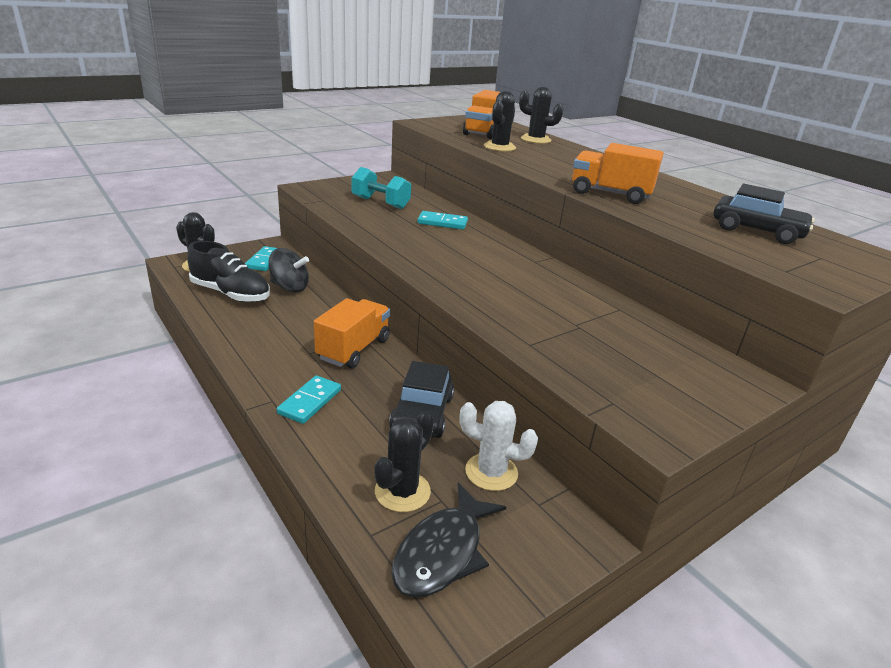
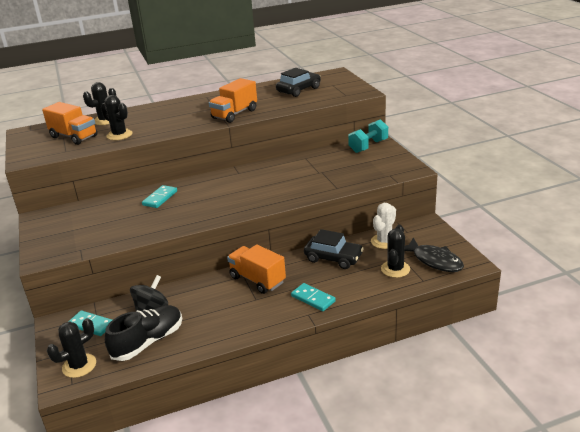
camera: 70 degrees left, 0 degrees up
turquoise dumbbell [351,167,411,209] -> turquoise dumbbell moved to [348,119,388,153]
black cactus [374,411,434,512] -> black cactus turned 60 degrees clockwise [381,225,410,278]

